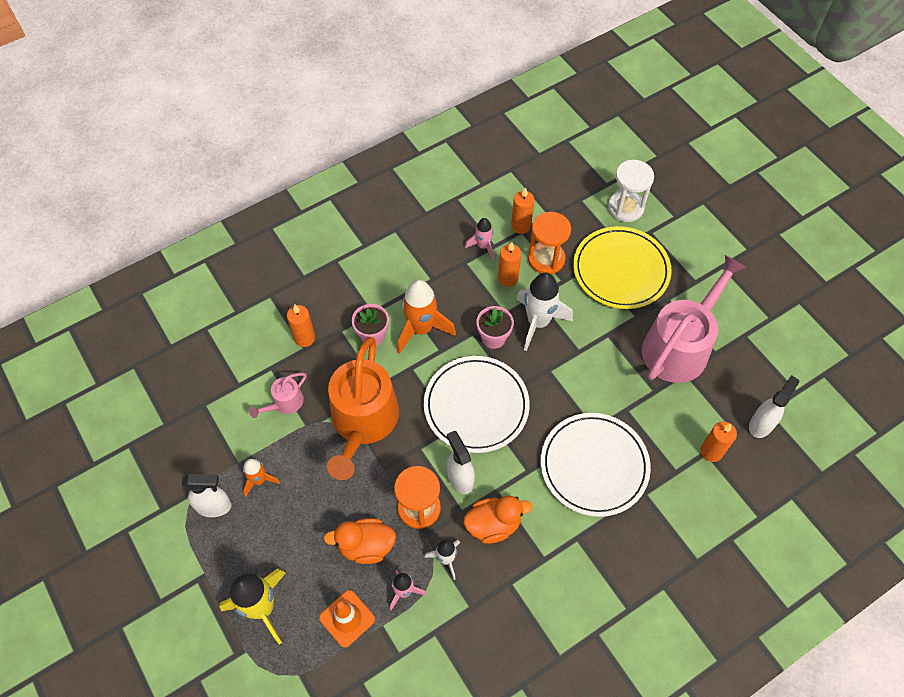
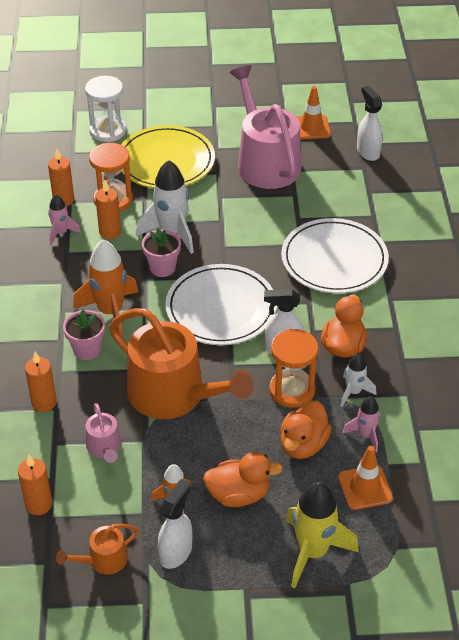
camera: 60 degrees left, 15 degrees down
orange candle [700,422,737,462] -> orange candle moved to [18,455,52,515]
none -> orange watering can [56,524,139,574]
none -> orange duck [203,452,282,507]
none -> orange traffic cone [297,86,331,140]

